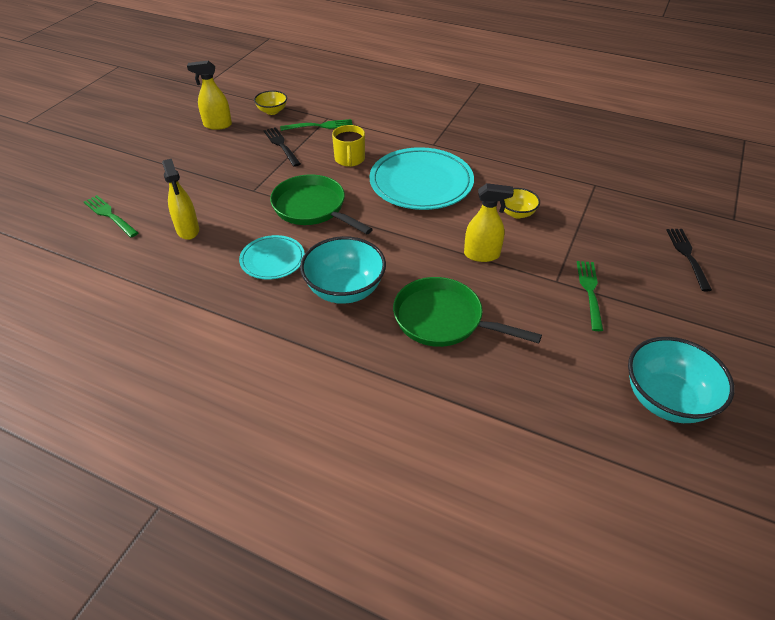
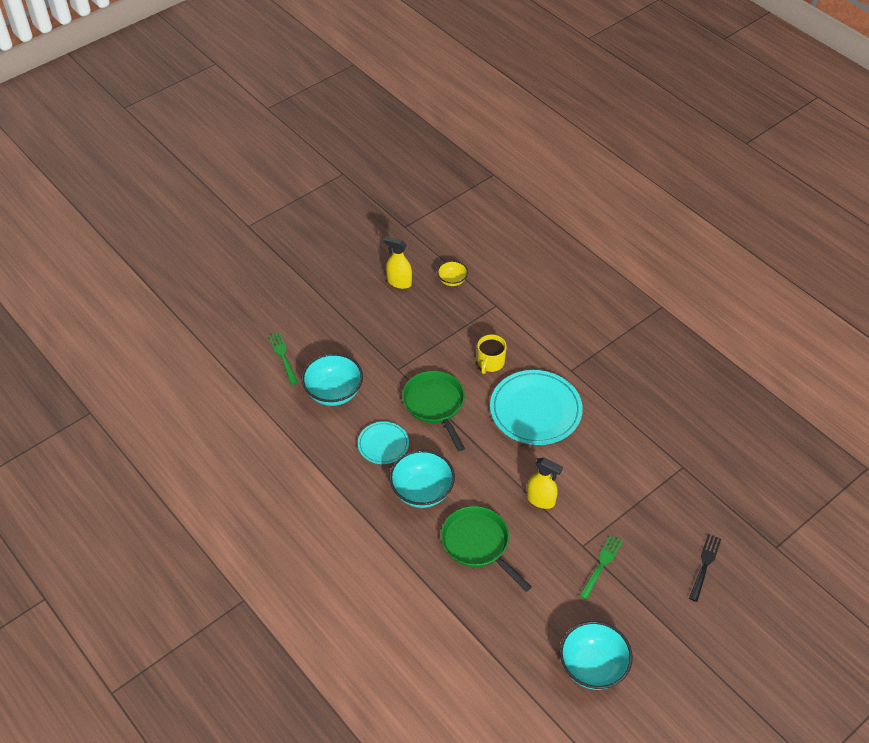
camera: 25 degrees right, 5 degrees up
yellow spray bottle [162,159,199,240] -> turquoise bowl [302,353,363,406]
black fork [263,127,301,167] -> none
green fork [280,119,353,131] -> none
yellow bowl [504,188,540,219] -> none

